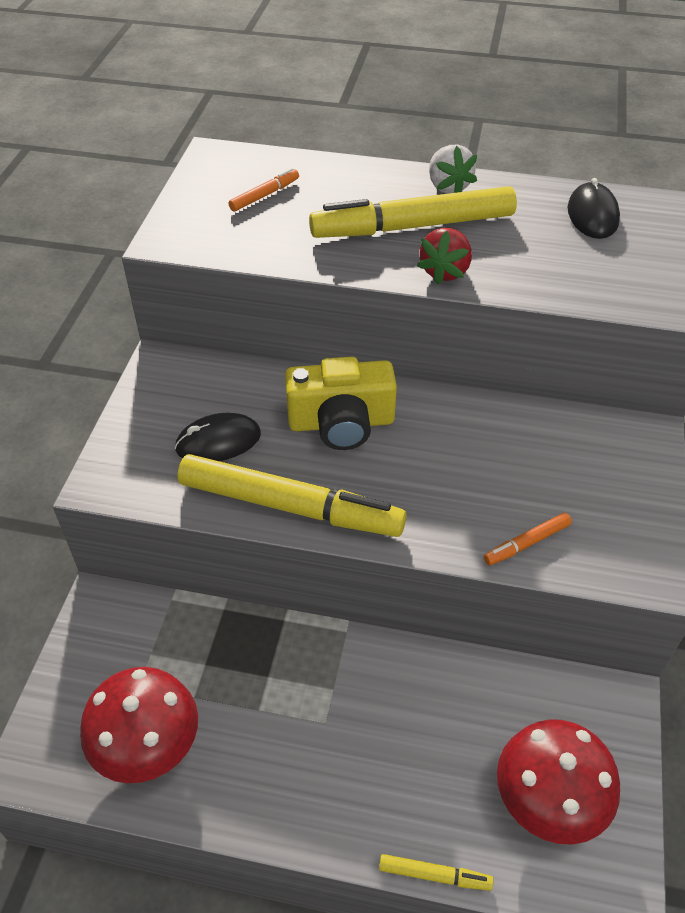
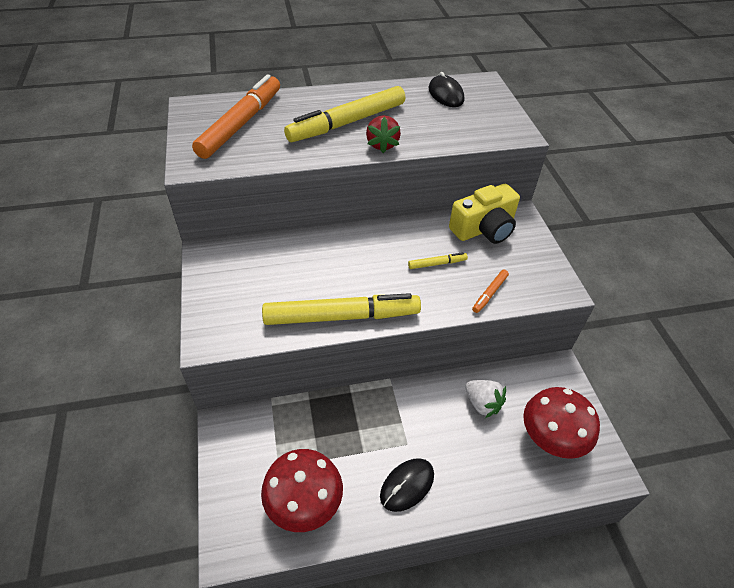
camera: 25 degrees left, 0 degrees up
black mouse [175,413,261,461] -> black mouse moved to [380,458,434,512]
orange marker [228,168,299,212] -> orange marker [192,74,280,159], size x2.35
yellow camera [285,357,397,450] -> yellow camera moved to [449,184,520,244]
yellow marker [379,854,494,891] -> yellow marker moved to [408,252,468,269]
white strawberry [429,145,477,194] -> white strawberry moved to [465,380,506,418]

